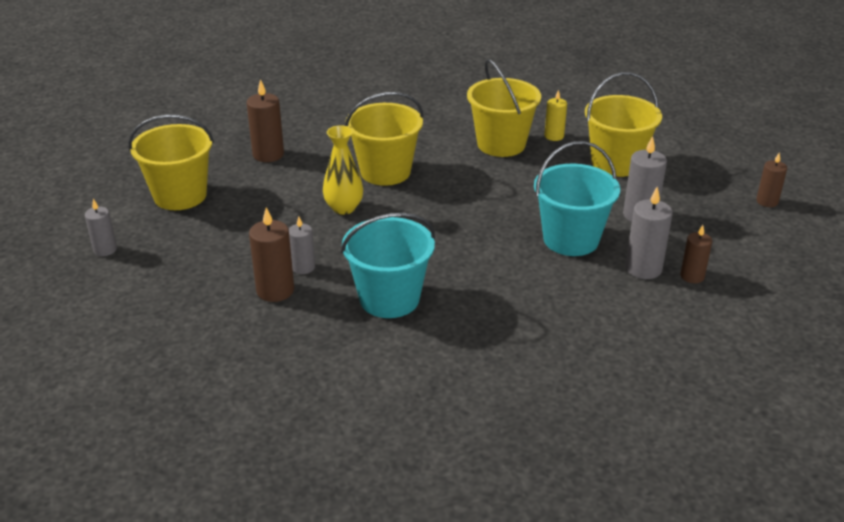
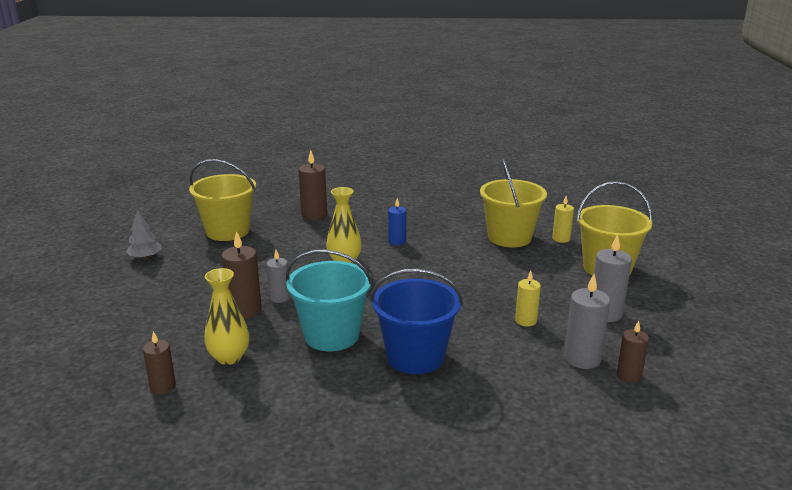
camera: 20 degrees right, 10 degrees down
grey candle [85,199,117,256] -> grey tree [126,210,161,259]
yellow bucket [345,92,423,186] -> blue candle [388,198,406,245]
turquoise bucket [534,141,620,256] -> yellow candle [515,271,541,327]
brown candle [756,152,787,207] -> brown candle moved to [143,331,176,394]
none -> yellow vase [204,268,249,365]
none -> blue bucket [371,269,463,374]

